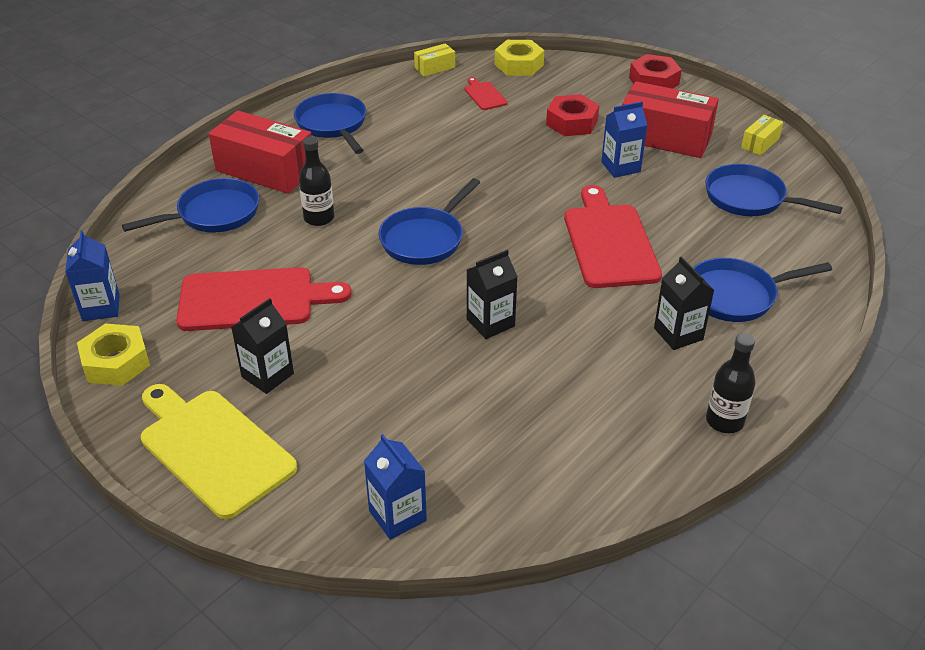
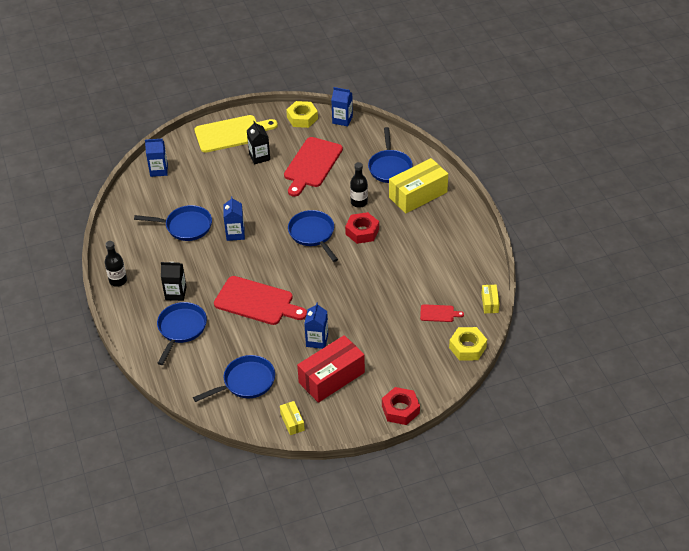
camera: 120 degrees right, 5 degrees up
red box [209,111,312,194] -> yellow box [389,158,448,214]
blue pan [294,93,366,154] -> blue pan moved to [134,205,212,241]
black carton [467,250,518,339] -> blue carton [223,196,245,241]
red nut [546,94,599,136] -> red nut moved to [345,212,379,244]

